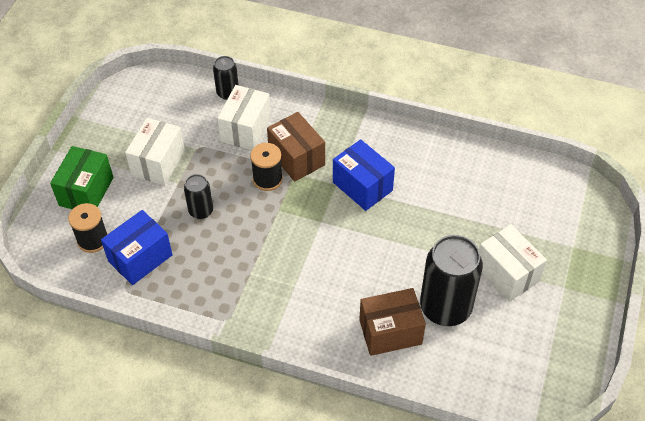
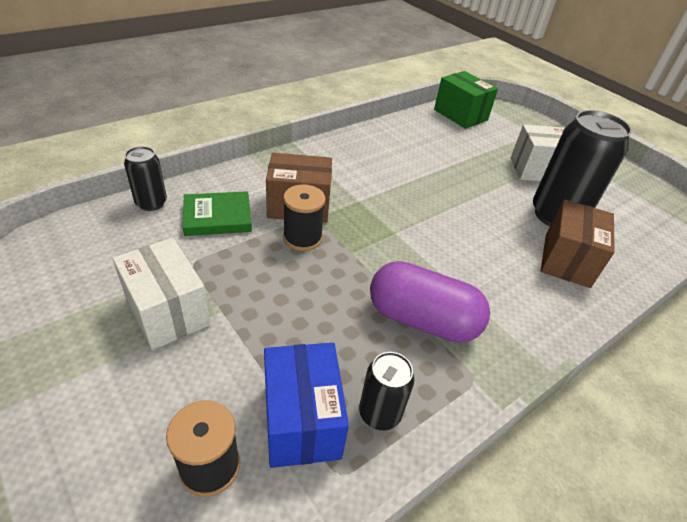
camera: 60 degrees left, 10 degrees down
green box [50,146,114,209] -> green box moved to [434,71,498,129]
black can [184,174,213,219] -> black can moved to [359,352,414,430]
white box [217,85,271,150] -> green book [182,191,252,236]
blue box [333,139,395,211] -> none
none -> purple capsule [370,261,490,343]

